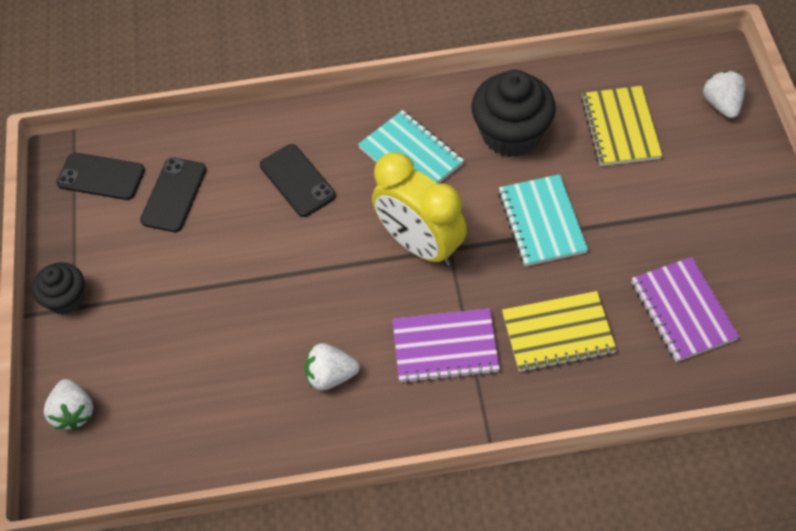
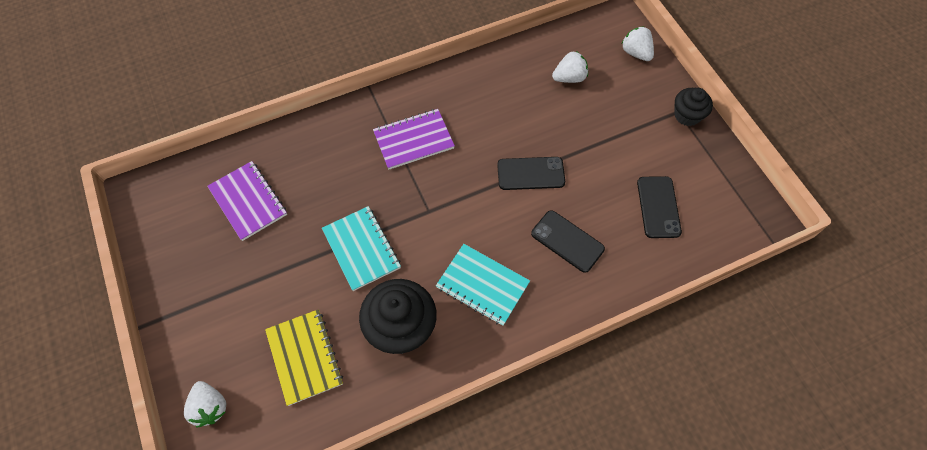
camera: 160 degrees right, 5 degrees up
black phone [57,153,145,200] -> black phone moved to [497,157,565,190]
white strawberry [305,343,360,390] -> white strawberry moved to [552,51,588,83]
yellow clock [372,152,467,266] -> none
yellow notebook [502,291,617,372] -> none

